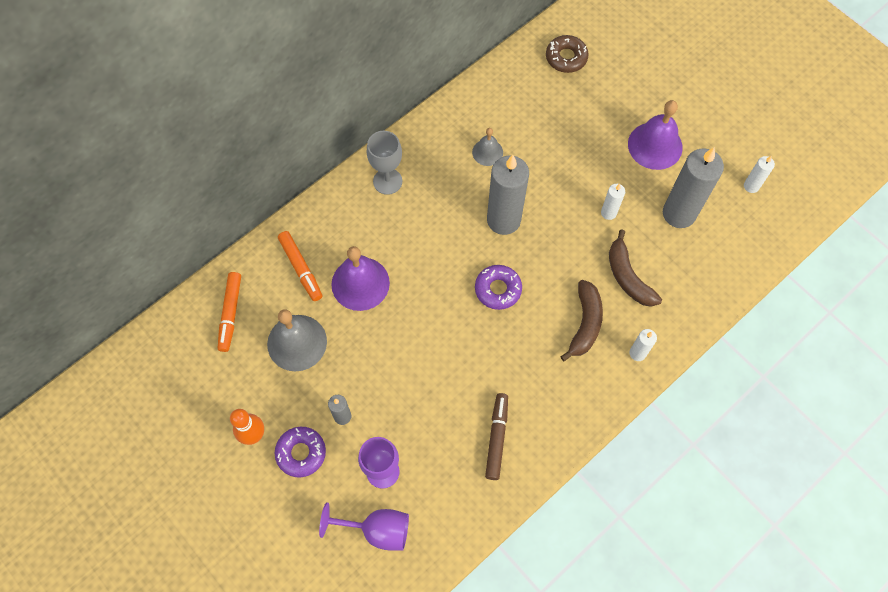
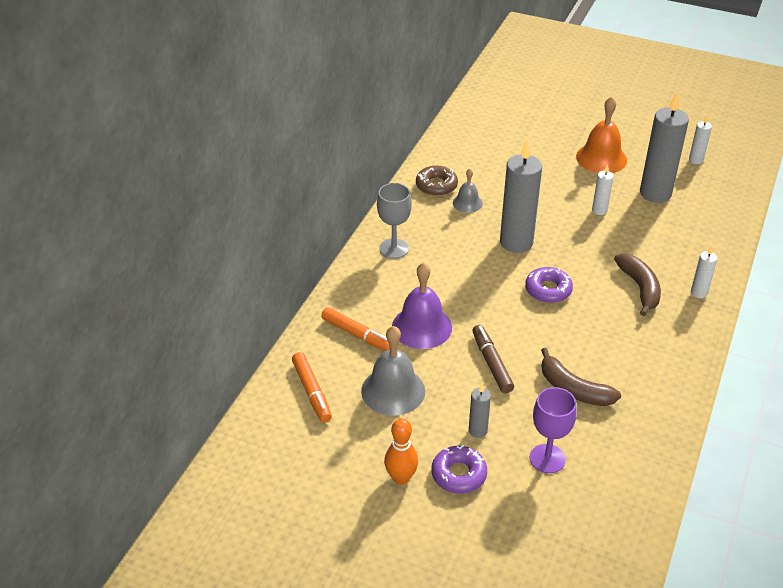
camera: 25 degrees left, 25 degrees down
purple goblet [319,502,409,551] -> none
brown marker [485,393,508,480] -> brown marker moved to [472,325,514,393]
brown donut [546,35,589,73] -> brown donut moved to [416,166,458,196]
brown banana [609,229,662,307] -> brown banana moved to [541,348,621,406]
purple bell [628,100,683,170] -> orange bell [576,96,627,173]

